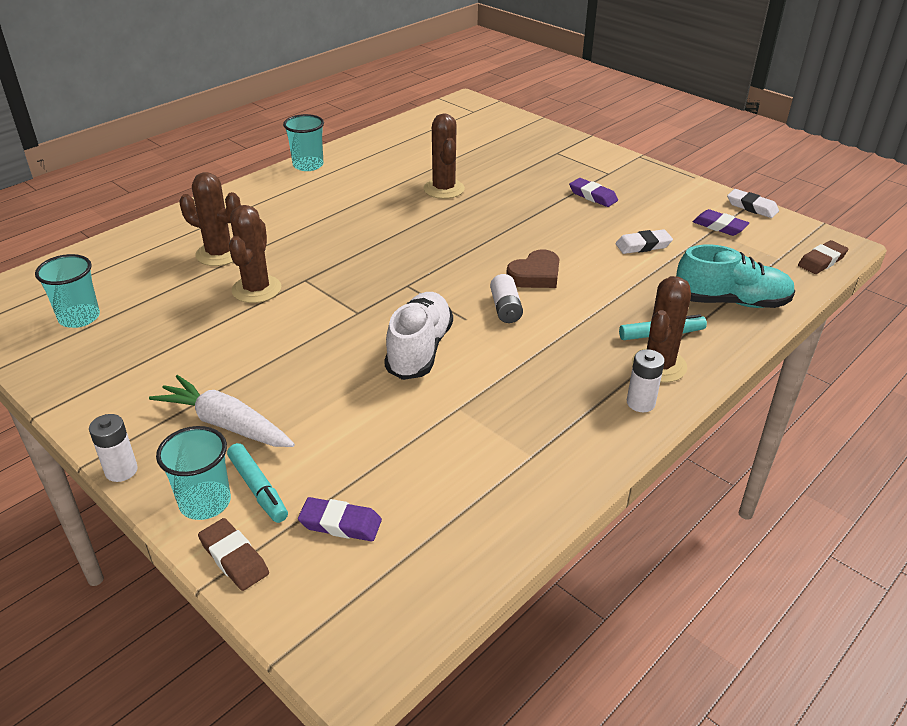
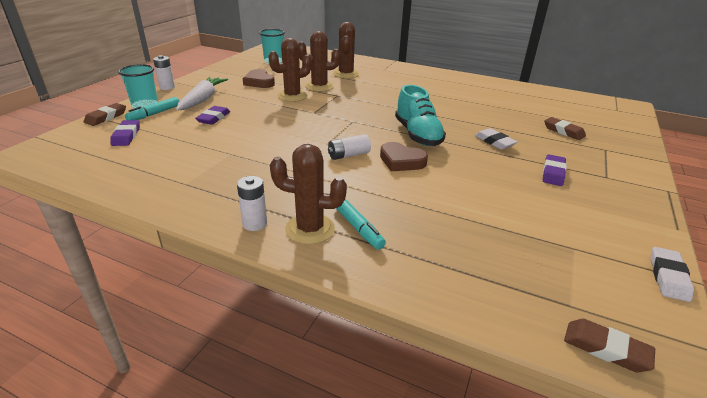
camera: 70 degrees right, 5 degrees down
turquoise cup [283,114,324,171] -> none
white shoe [384,292,453,380] -> none
brown cactus [423,113,465,199] -> brown cactus moved to [269,38,312,102]
white eraser [615,229,673,254] -> white eraser moved to [475,128,518,149]
turquoise shoe [676,244,796,308] -> turquoise shoe moved to [395,85,446,146]
purple eraser [693,209,749,236] -> purple eraser moved to [195,106,230,125]
none -> brown heart [243,69,275,88]
none -> brown eraser [544,117,586,140]

